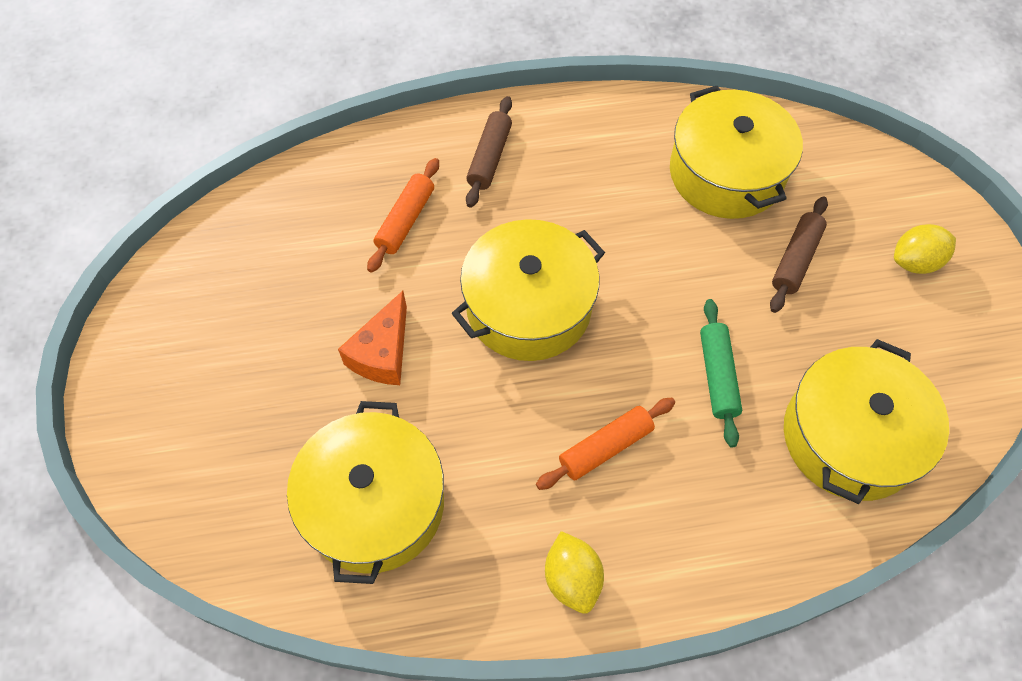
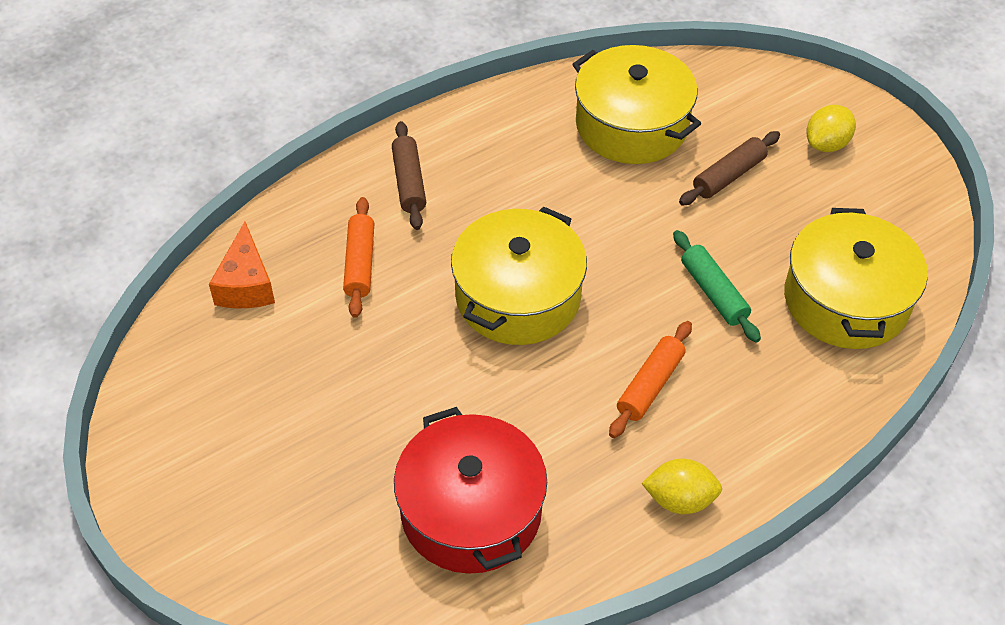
camera: 25 degrees left, 10 degrees down
yellow pot [287,401,444,584] -> red pot [394,407,547,574]
orange cheese [338,291,407,385] -> orange cheese moved to [209,222,275,309]
yellow lemon [545,531,604,614] -> yellow lemon turned 45 degrees counterclockwise [641,459,722,514]
brown rolling pin [770,196,828,313] -> brown rolling pin turned 45 degrees clockwise [679,131,780,205]

